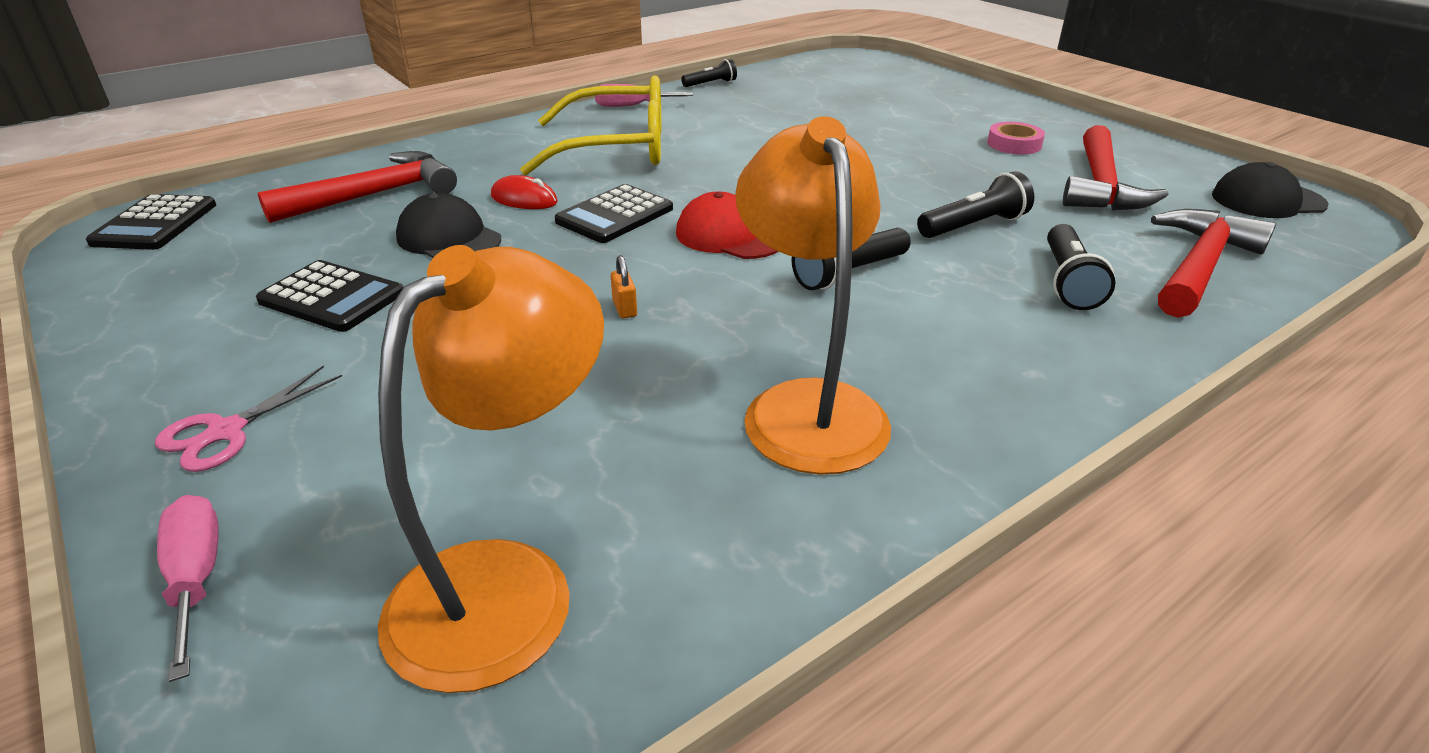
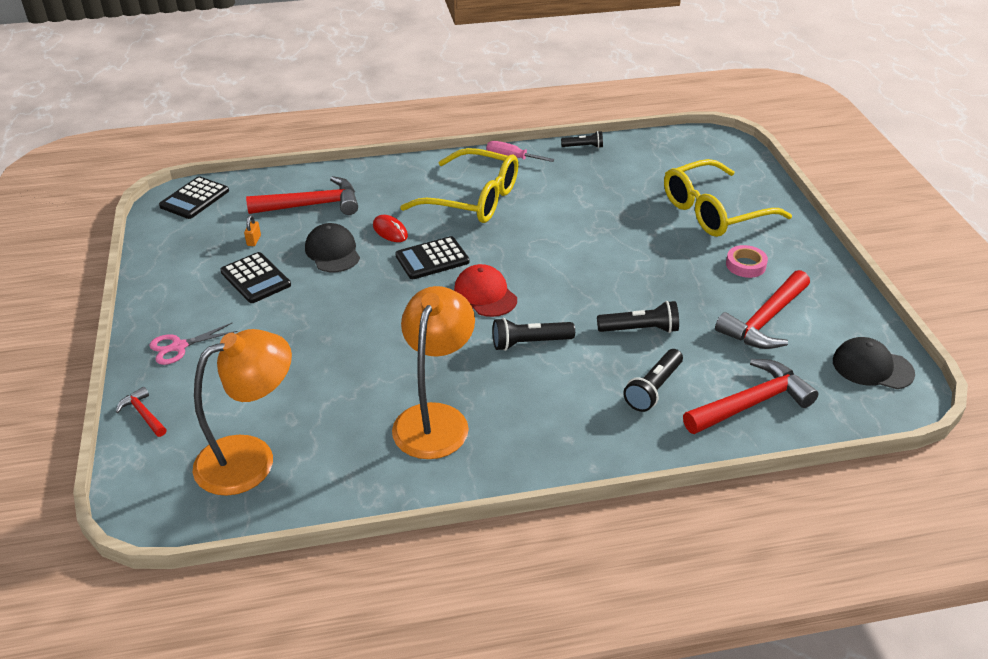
camera: 25 degrees right, 5 degrees up
pink screwdriver [157,495,219,682] -> red hammer [116,387,167,437]
orange padlock [611,255,637,318] -> orange padlock moved to [244,215,261,246]
none -> yellow glasses [664,159,792,237]

